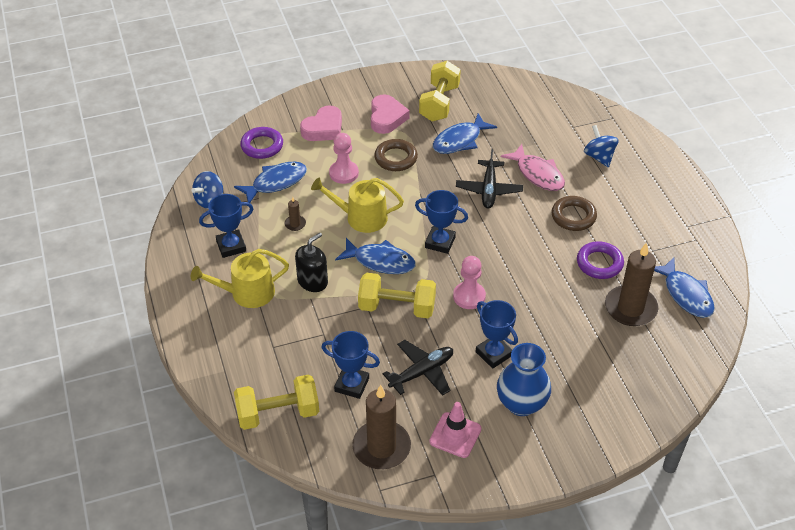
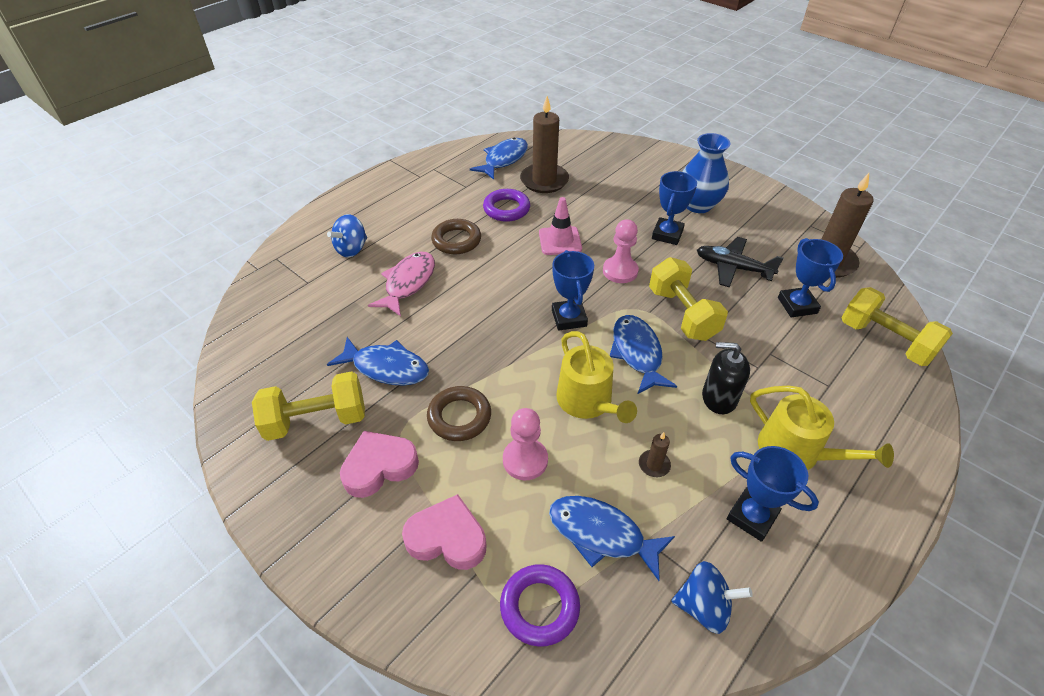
camera: 120 degrees left, 0 degrees up
pink traffic cone [429,402,482,458] -> pink traffic cone moved to [539,197,582,255]
black plane [456,149,523,209] -> none

